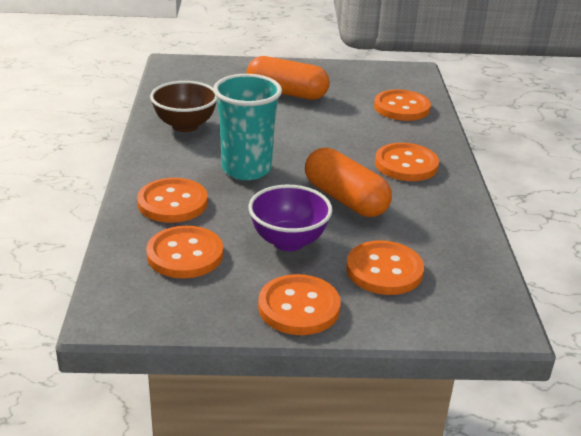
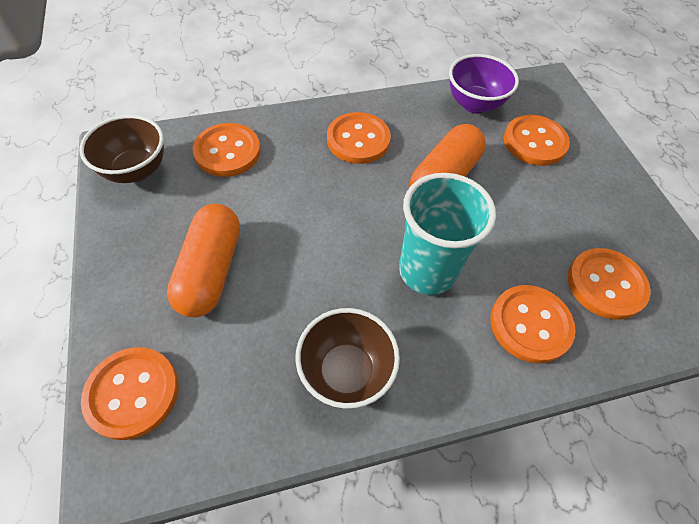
camera: 105 degrees left, 25 degrees up
purple bowl [248,185,332,251] -> purple bowl moved to [449,54,519,113]
orange button [258,274,341,335] -> orange button moved to [81,347,178,440]
none -> brown bowl [79,115,164,183]

